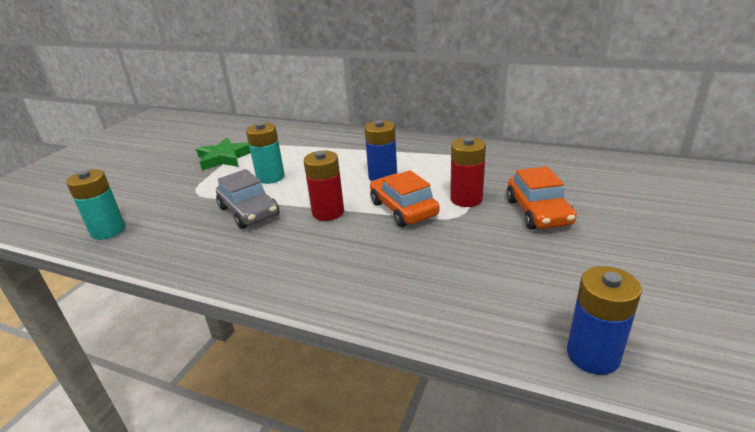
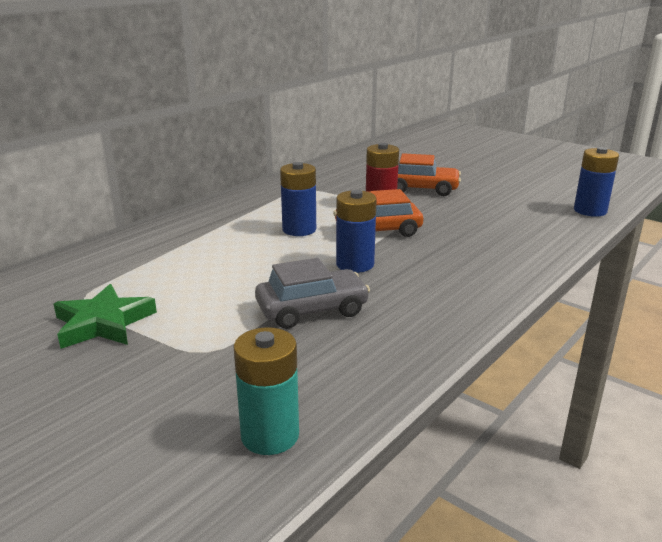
camera: 75 degrees left, 5 degrees down
turquoise battery [246,123,285,184] -> none
red battery [304,151,344,221] -> blue battery [336,190,377,273]

